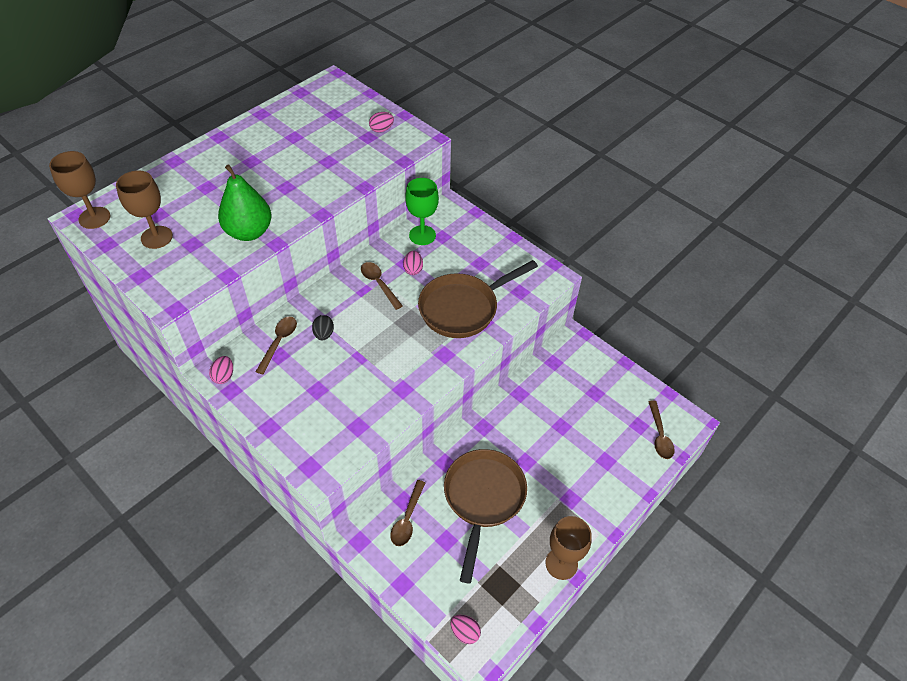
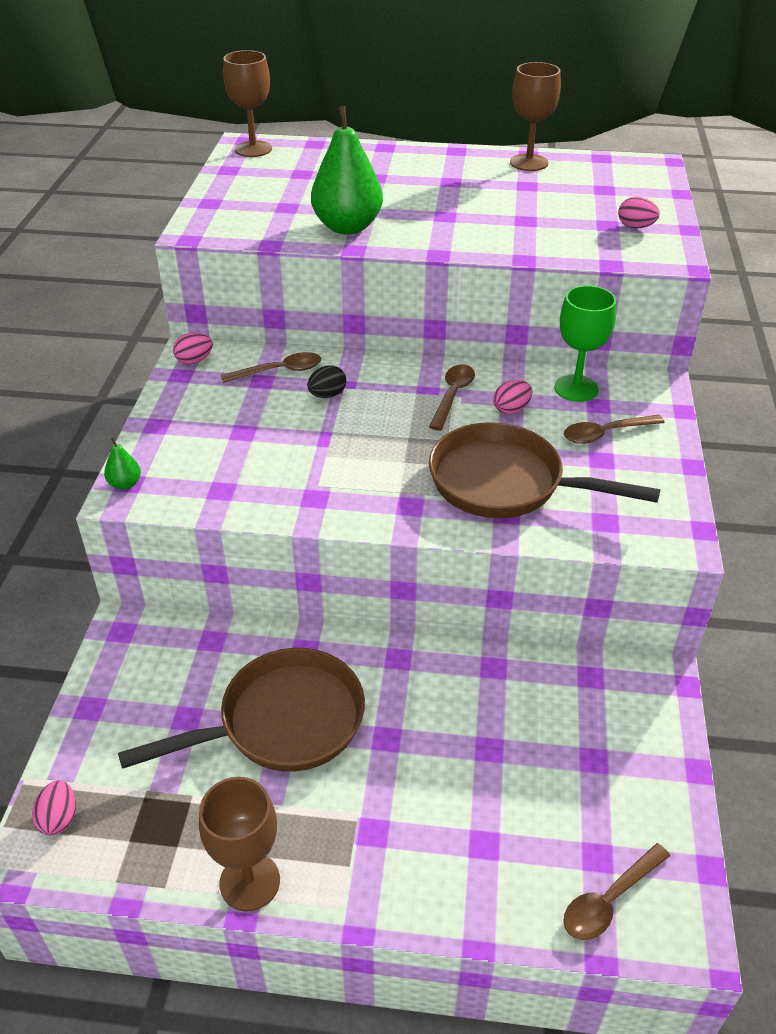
camera: 55 degrees right, 10 degrees down
brown goblet [116,170,173,249] -> brown goblet moved to [510,62,561,171]
brown spoon [391,480,425,546] -> brown spoon moved to [564,415,665,444]
none -> green pear [104,437,141,490]

